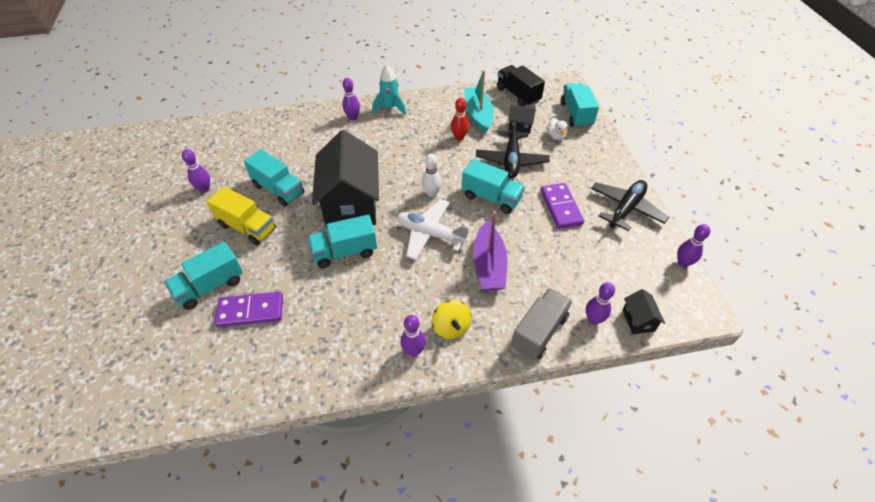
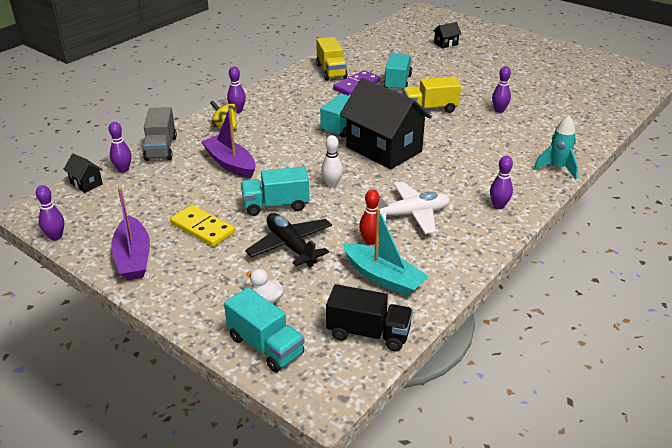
camera: 140 degrees right, 15 degrees down
turquoise truck [244,149,304,207] -> none
turquoise rocket [372,65,406,116] -> turquoise rocket moved to [534,115,578,180]
white plane [396,199,471,260] -> white plane moved to [377,182,450,234]
black house [508,105,536,134] -> black house moved to [433,22,461,49]
purple domino [540,183,584,229] -> yellow domino [170,205,235,247]
black plane [591,180,669,231] -> purple boat [111,188,150,280]
none -> yellow truck [316,37,348,81]

